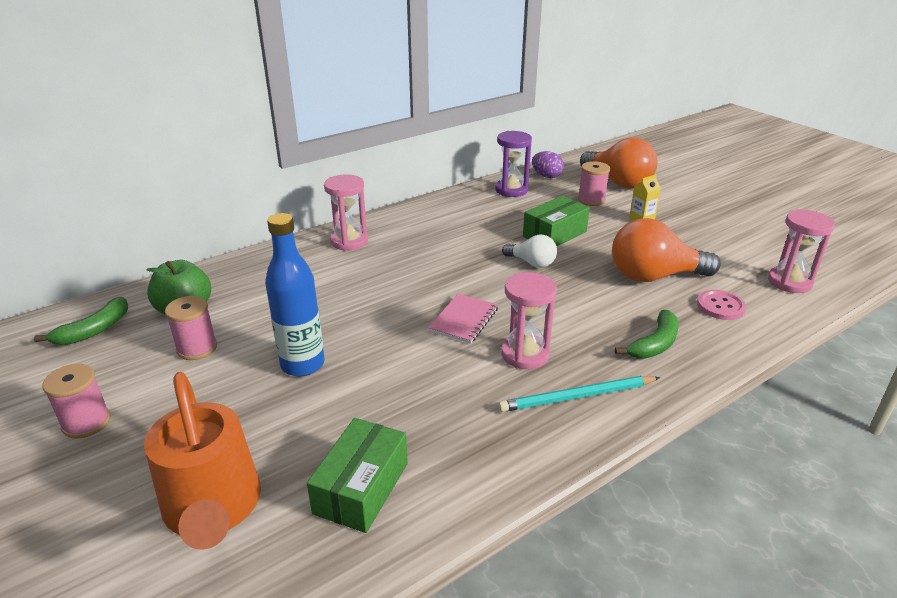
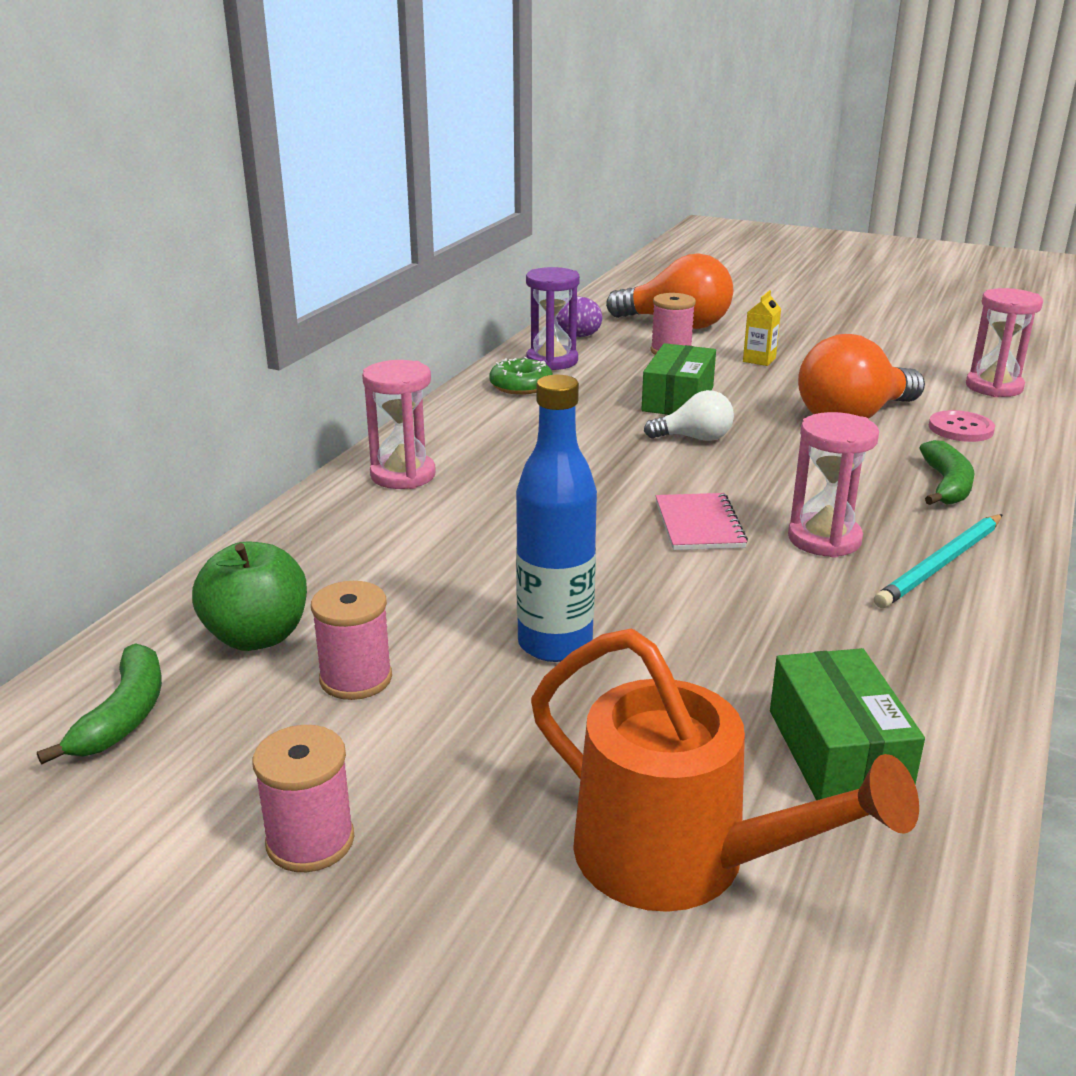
camera: 30 degrees left, 5 degrees down
none -> green donut [490,357,553,395]

